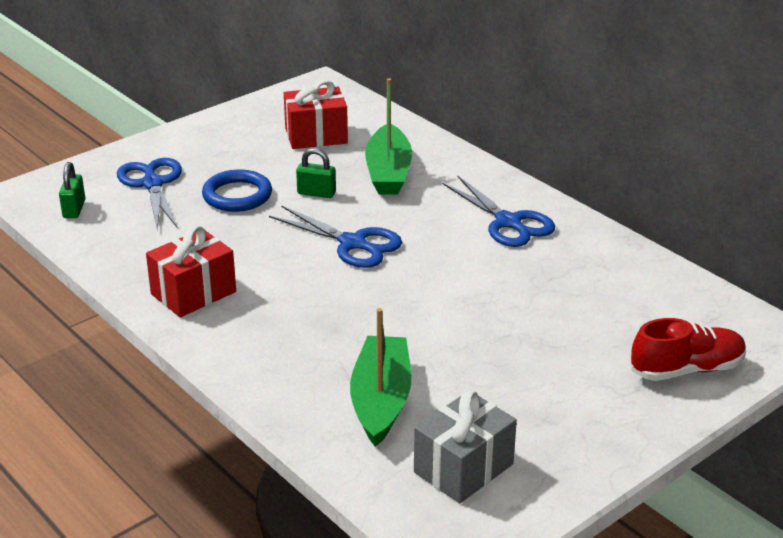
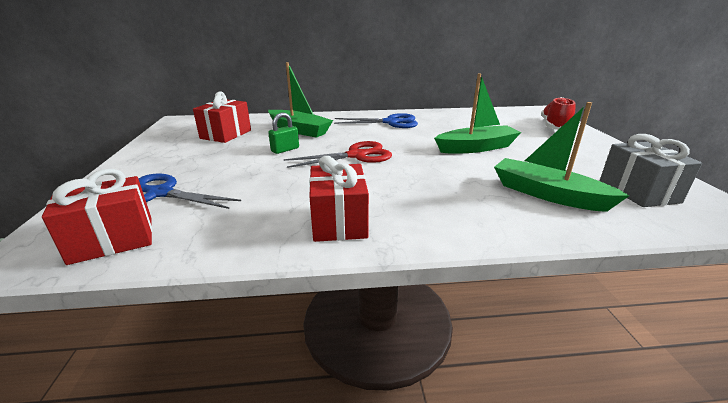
camera: 55 degrees left, 5 degrees down
green padlock [59,162,85,218] -> red gift [42,169,152,265]
blue ring [202,169,272,212] -> none
blue scissors [269,205,402,268] -> red scissors [284,141,392,168]
none -> green boat [434,73,522,154]

